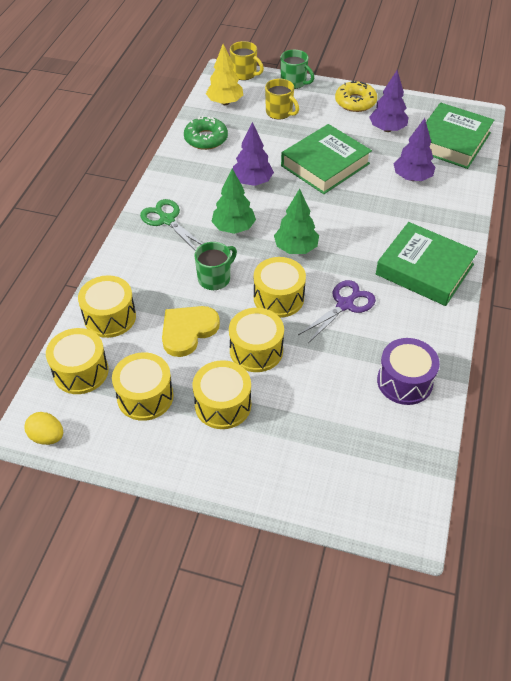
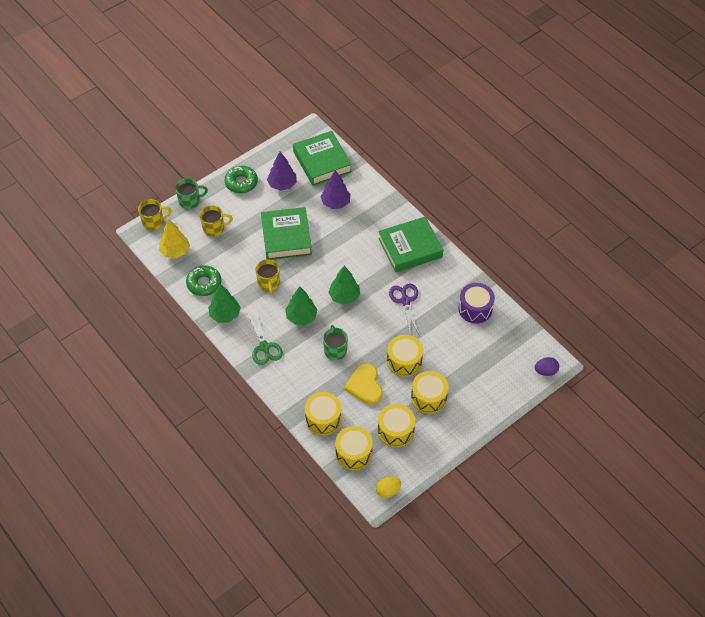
camera: 55 degrees left, 5 degrees up
green scissors [140,199,202,251] -> green scissors turned 105 degrees counterclockwise [248,312,283,365]
purple tree [233,122,274,186] -> yellow mug [255,259,280,294]
yellow drum [254,257,306,318] -> none
yellow donut [335,81,377,112] -> green donut [225,166,258,193]
none -> green tree [208,284,241,322]
none -> purple egg [535,357,559,376]

